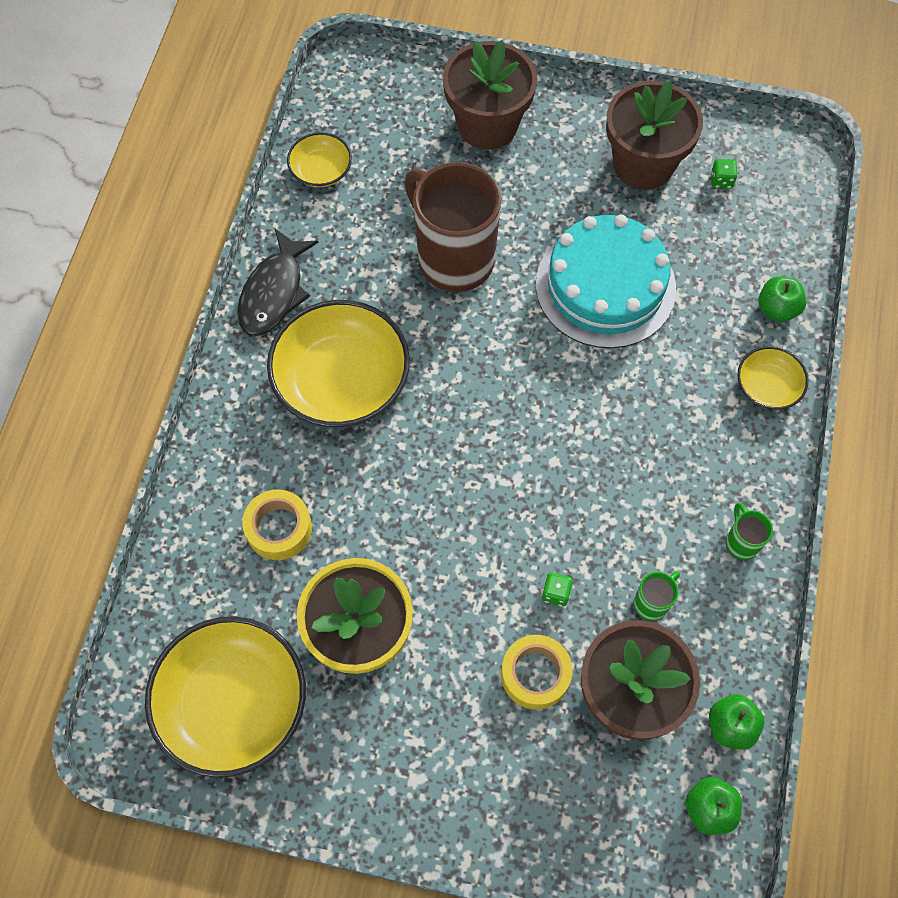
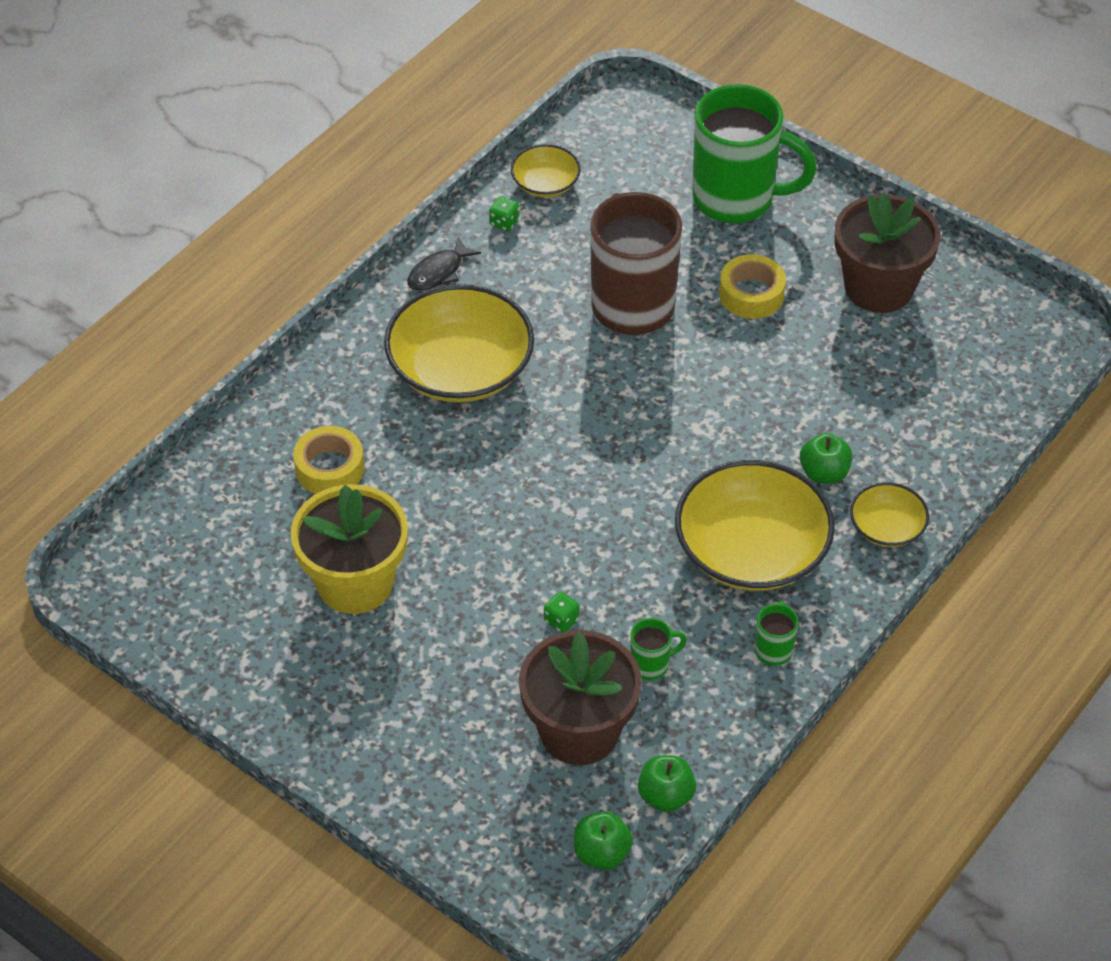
camera: 25 degrees right, 15 degrees down
yellow bowl [145,616,306,778] -> yellow bowl moved to [675,460,835,591]
black fish [237,229,319,336] -> black fish [407,237,481,291], size x0.63
brown flower pot [443,40,537,150] -> green mug [692,84,817,223]
yellow tape [501,635,572,710] -> yellow tape moved to [719,254,786,319]
turquoise cake [536,215,676,348] -> none
green dice [711,159,738,189] -> green dice moved to [489,196,520,231]
green apple [758,277,807,322] -> green apple moved to [800,433,853,484]

